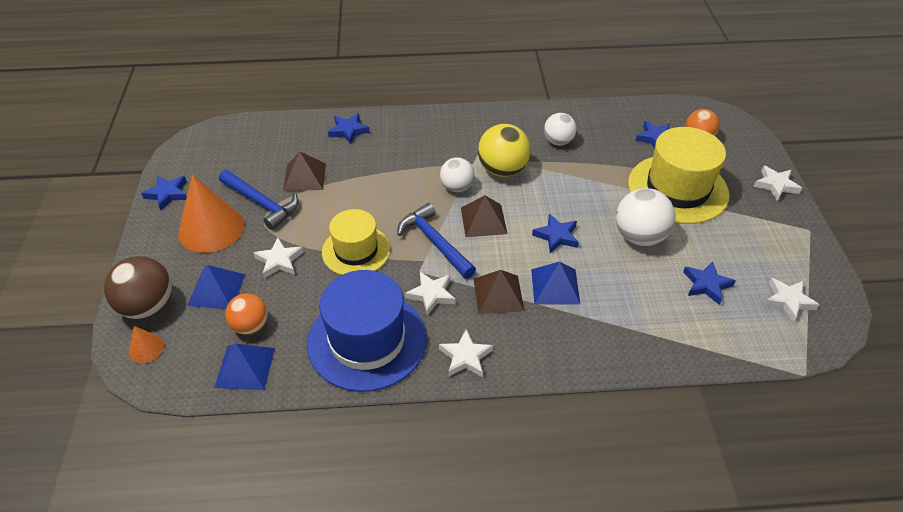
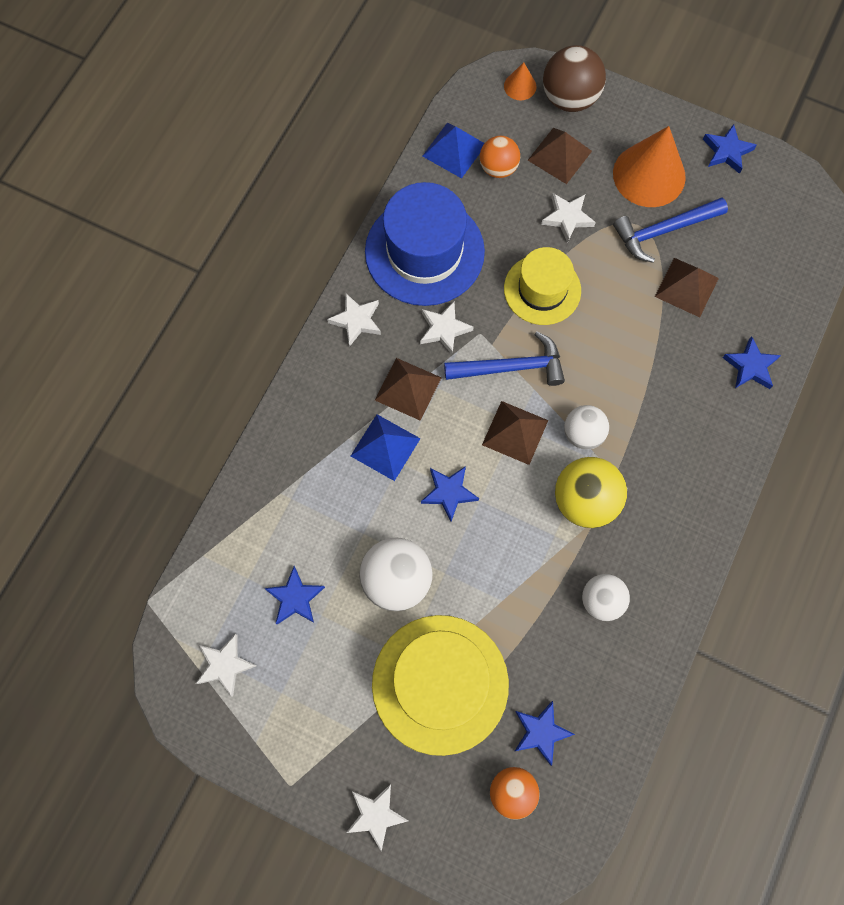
camera: 120 degrees right, 25 degrees up
blue pyramid [187,265,245,309] -> brown pyramid [528,128,592,184]

